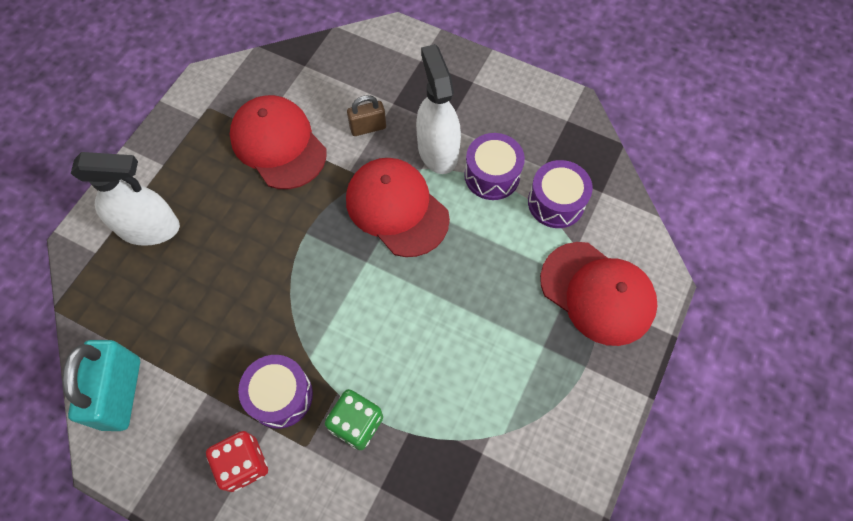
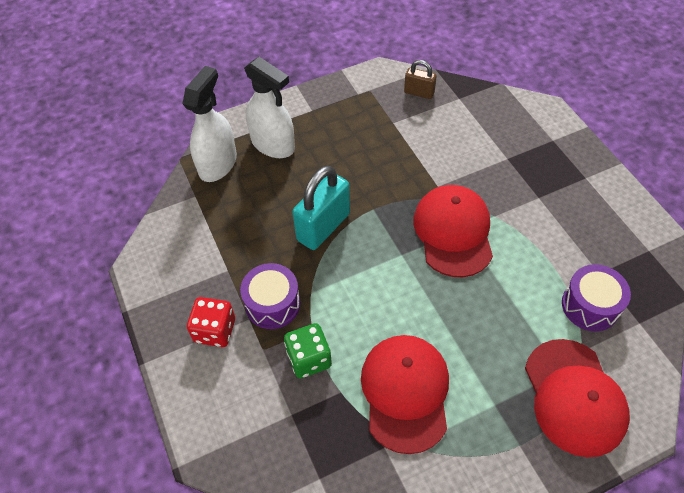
camera: 40 degrees right, 10 degrees down
turquoise padlock [62,340,140,431] -> turquoise padlock moved to [292,166,350,250]
red cap [229,95,327,189] -> red cap moved to [361,335,449,454]
brown padlock [347,95,386,136] -> brown padlock moved to [404,60,437,99]
white spray bottle [416,44,461,174] -> white spray bottle moved to [182,66,237,182]
purple drum [464,133,525,200] -> none

